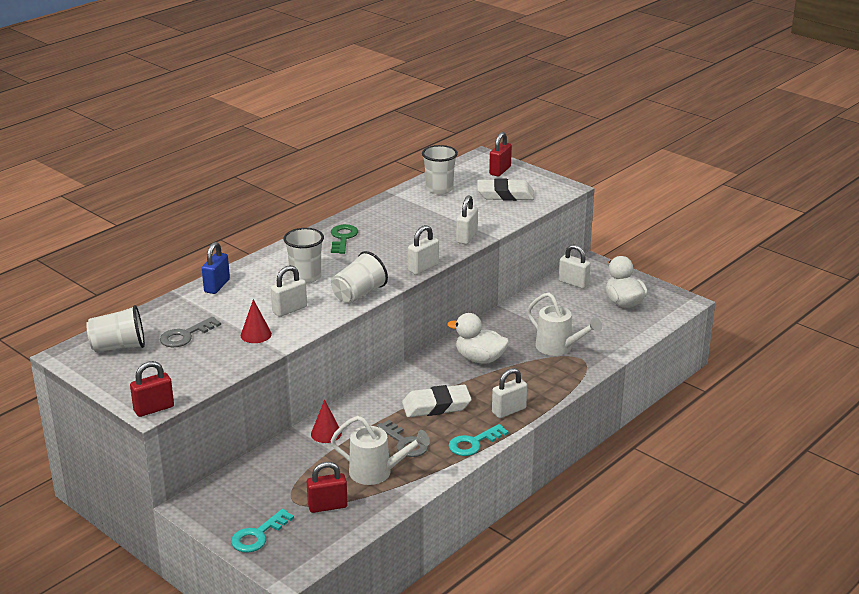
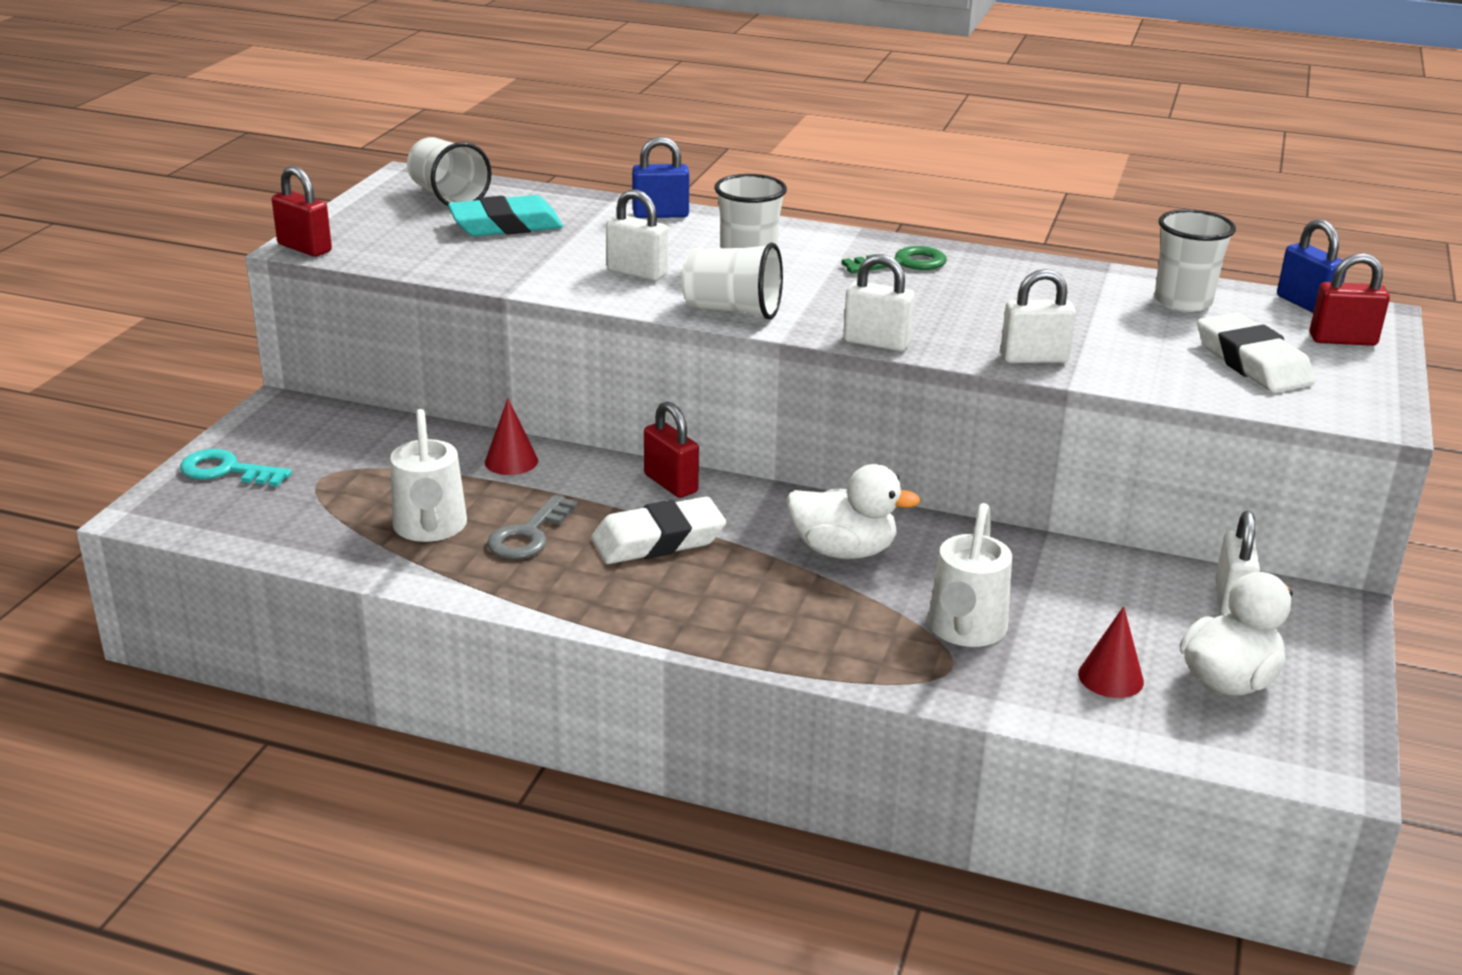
camera: 65 degrees right, 0 degrees up
grey key [160,317,221,347] -> turquoise eraser [448,195,563,236]
red cone [241,299,272,343] -> red cone moved to [1078,606,1144,698]
red padlock [307,462,348,513] -> red padlock moved to [644,401,699,498]
white eraser [402,385,472,417] -> white eraser turned 75 degrees counterclockwise [591,497,726,564]
white duck [447,313,509,364] -> white duck turned 105 degrees clockwise [787,464,921,559]
turquoise key [449,424,509,456] -> none
white padlock [492,368,527,418] -> none
none -> blue padlock [1277,219,1346,313]

